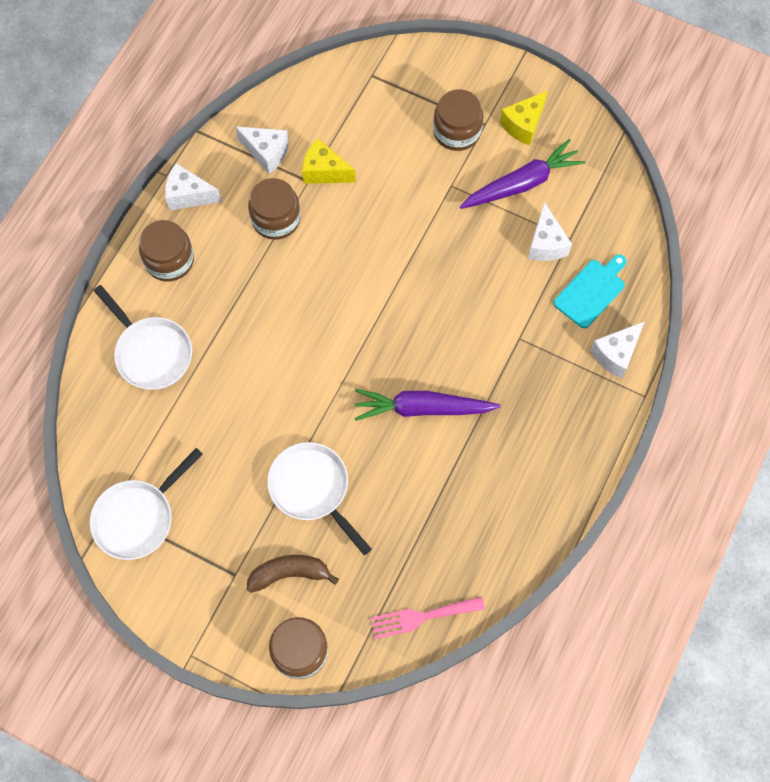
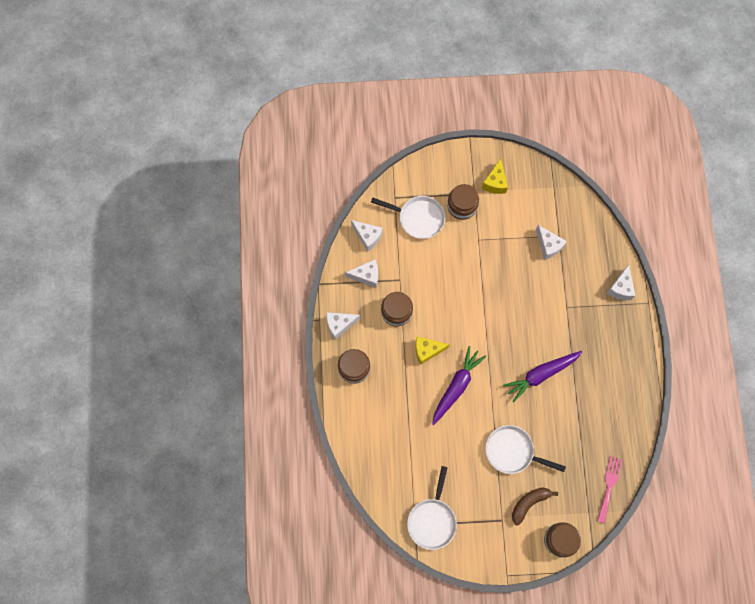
camera: 30 degrees left, 5 degrees up
white pan [94,285,192,390] -> white pan moved to [371,196,445,239]
yellow cheese [302,138,356,184] -> yellow cheese moved to [415,337,450,365]
pink fork [371,596,485,639] -> pink fork turned 150 degrees clockwise [597,456,623,523]
purple carrot [460,139,585,209] -> purple carrot moved to [432,346,486,425]
turquoise cutting board [554,254,627,328] -> none
none -> white cheese [351,220,383,252]

